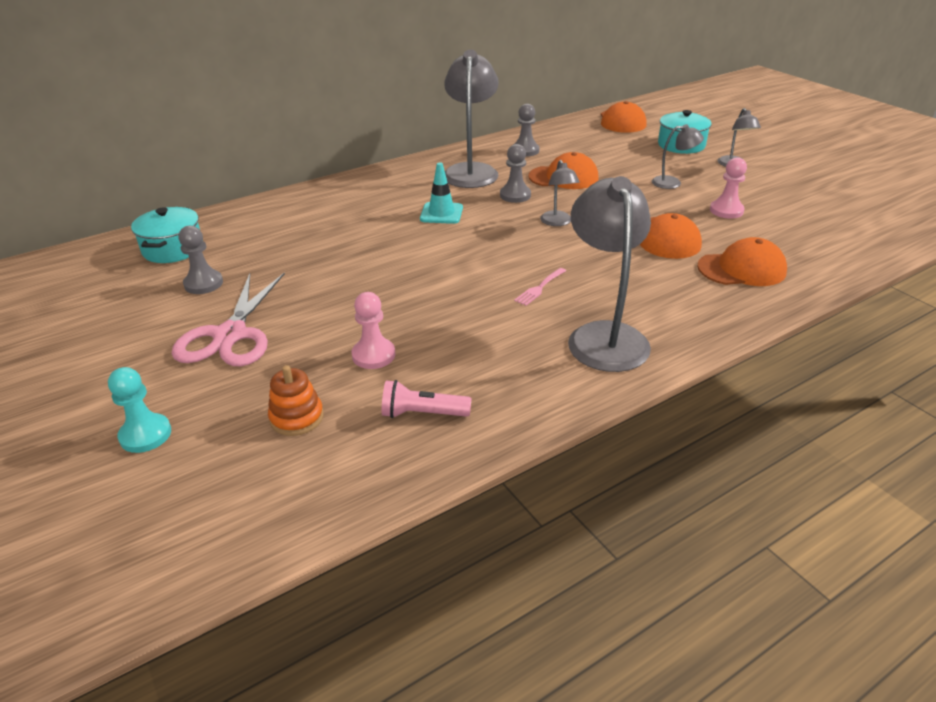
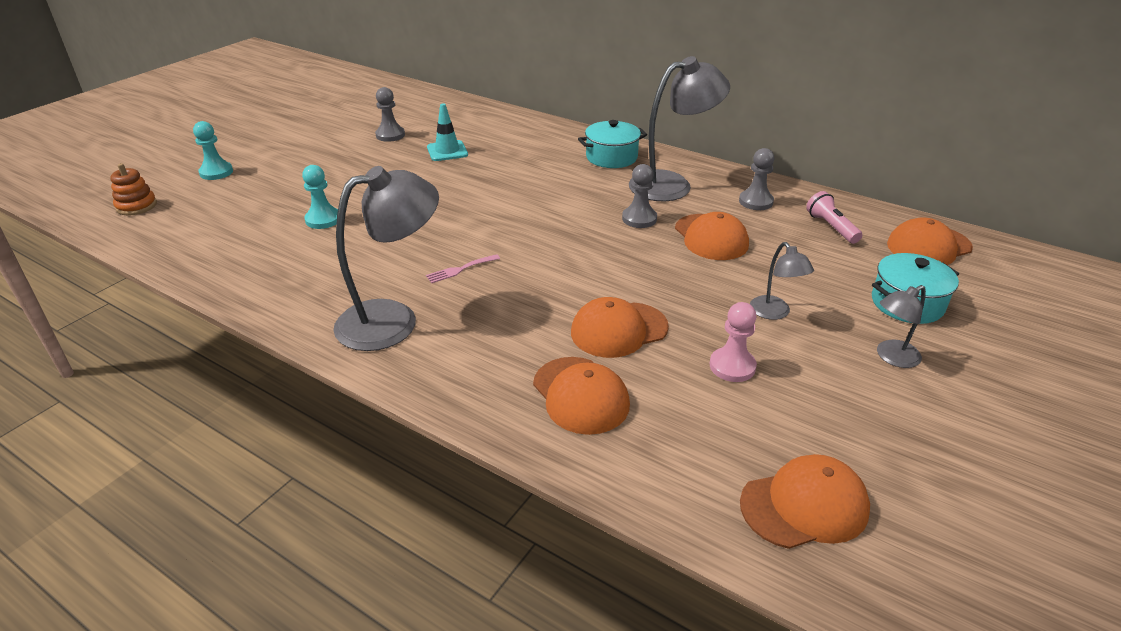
camera: 65 degrees right, 0 degrees up
turquoise pot [131,207,200,263] -> turquoise pot moved to [578,120,647,168]
pink scissors [171,272,285,366] -> none
orange stacking toy [268,365,324,436] -> orange stacking toy moved to [110,163,157,215]
pink pawn [351,292,395,369] -> turquoise pawn [302,165,338,229]
pink flashlight [382,380,471,418] -> pink flashlight moved to [806,191,862,244]
turquoise traffic cone [420,162,463,224] -> turquoise traffic cone moved to [427,103,468,161]
pink fork [514,268,566,306] -> pink fork turned 45 degrees counterclockwise [426,254,500,283]
grey lamp [540,160,580,226] -> none
none -> orange cap [740,454,870,549]

